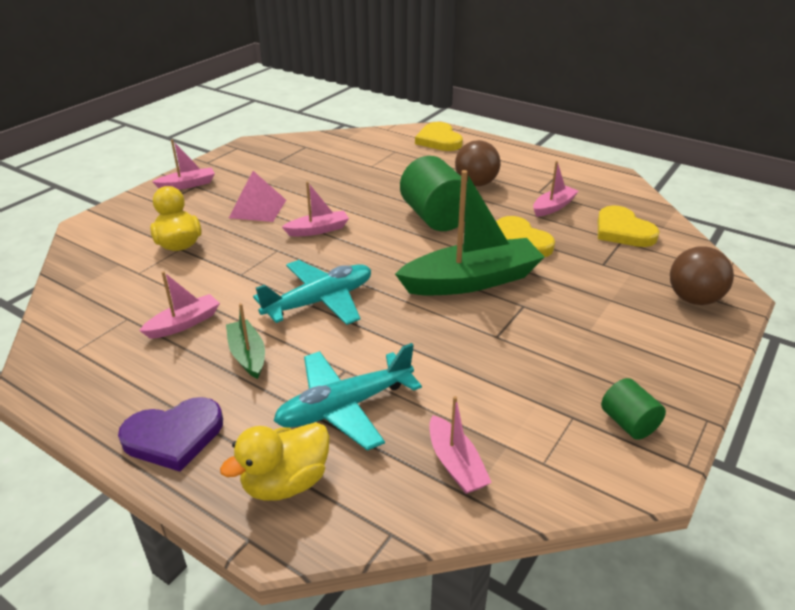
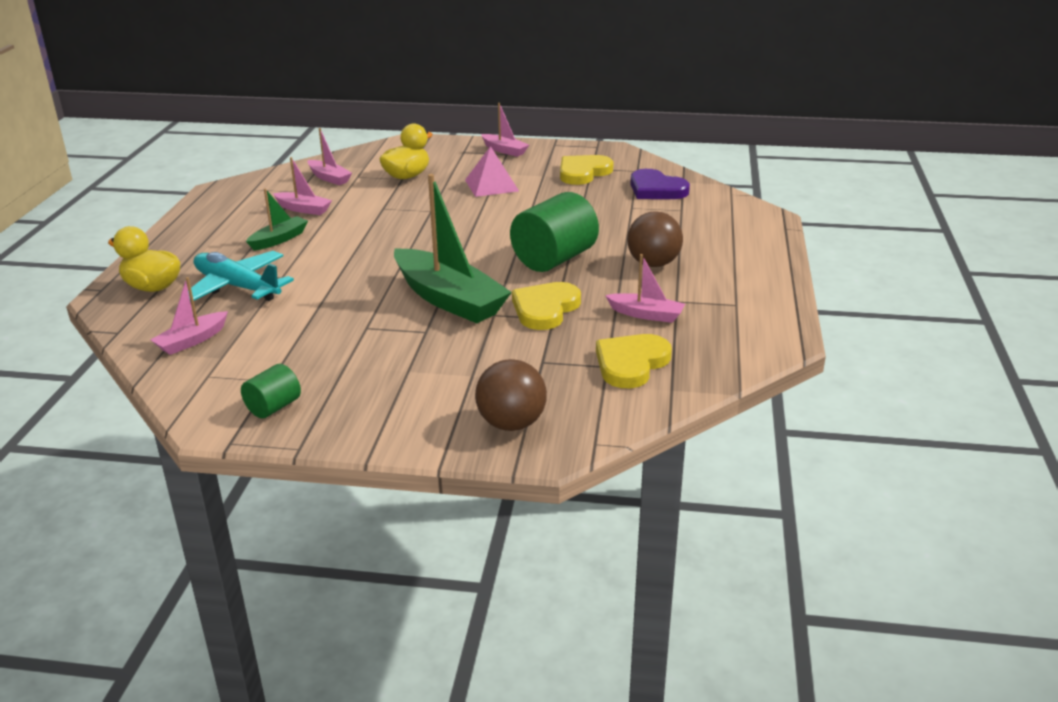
camera: 65 degrees right, 5 degrees down
purple heart [118,397,223,472] -> purple heart moved to [630,169,690,199]
turquoise plane [253,260,371,325] -> none
pink boat [282,181,349,237] -> pink boat moved to [308,128,352,185]
yellow heart [415,122,463,151] -> yellow heart moved to [560,155,614,185]

